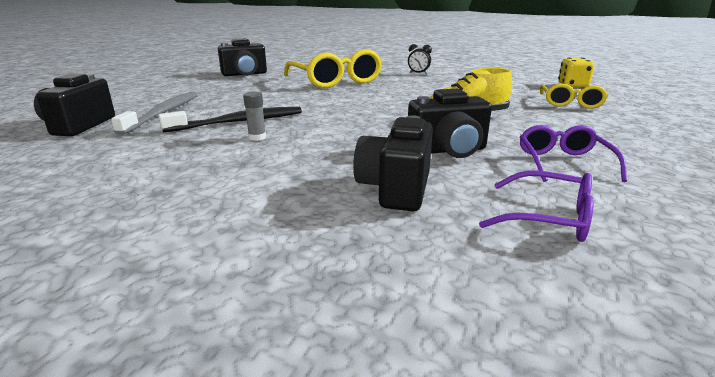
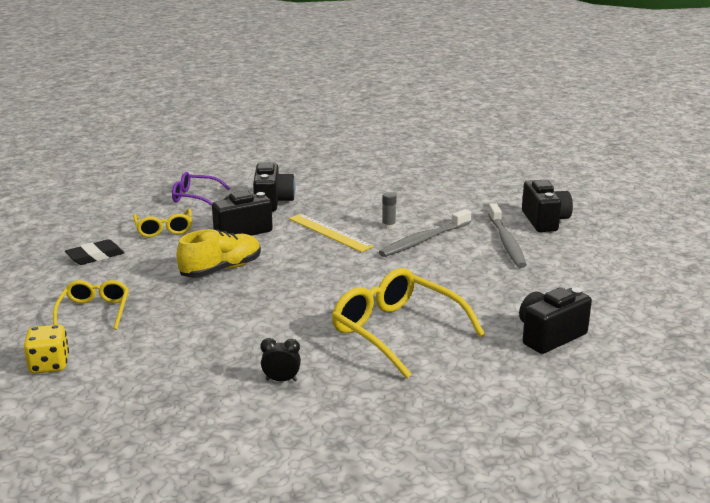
camera: 165 degrees right, 0 degrees up
black toothbrush [158,107,302,132] -> grey toothbrush [379,209,471,257]
purple glasses [520,125,627,182] -> yellow glasses [133,209,192,237]
none -> black eraser [65,239,125,265]
none -> yellow ruler [289,214,374,252]

